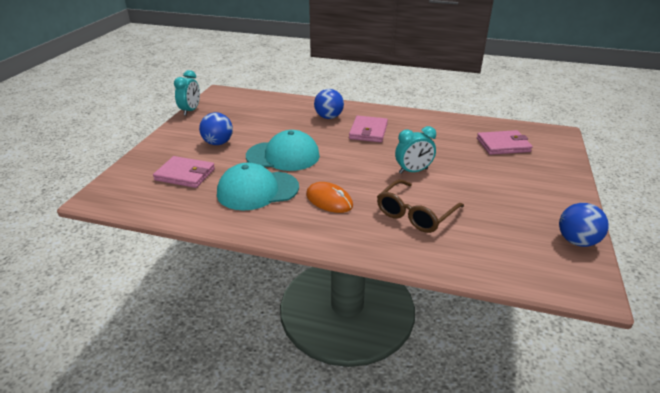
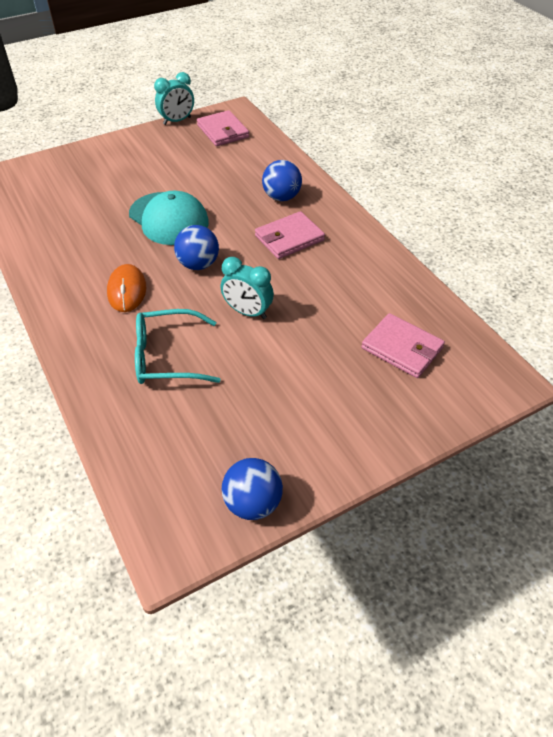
camera: 45 degrees right, 15 degrees up
pink wallet [153,156,215,188] -> pink wallet moved to [197,110,249,146]
blue ball [199,112,233,145] -> blue ball moved to [174,225,219,270]
turquoise cap [217,163,299,211] -> none
brown glasses [377,179,464,233] -> turquoise glasses [135,309,221,384]

